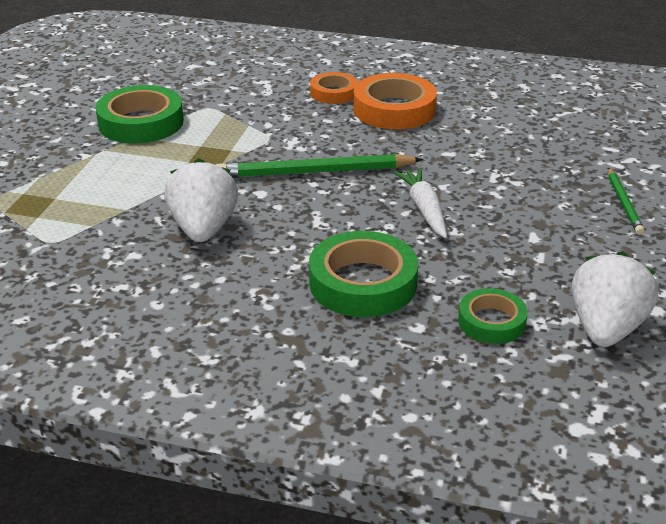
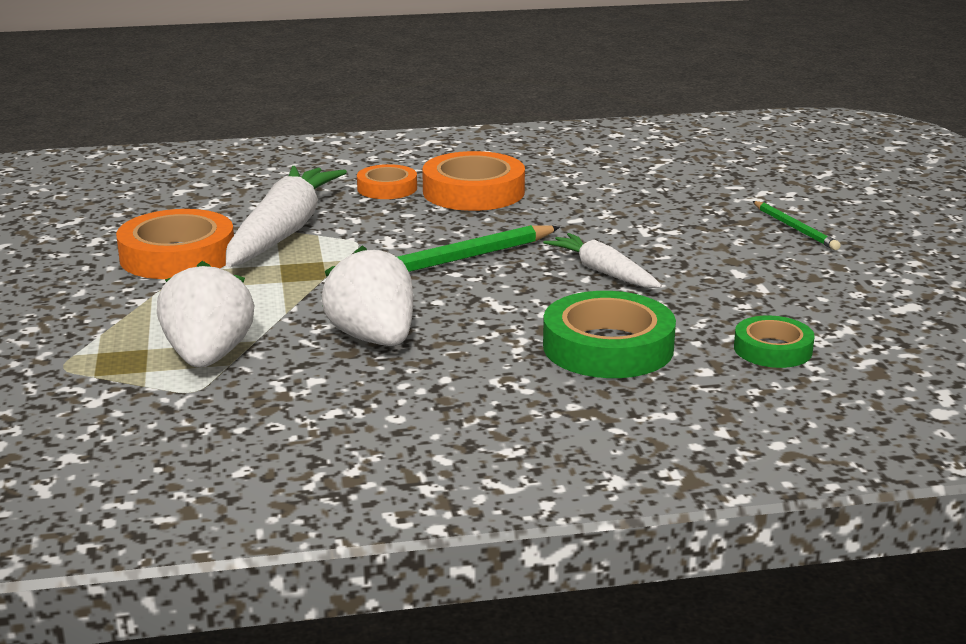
camera: 25 degrees left, 10 degrees down
green tape [95,85,184,144] -> orange tape [116,209,234,279]
white strawberry [572,251,658,347] -> white strawberry moved to [157,261,254,368]
none -> white carrot [226,166,347,267]

